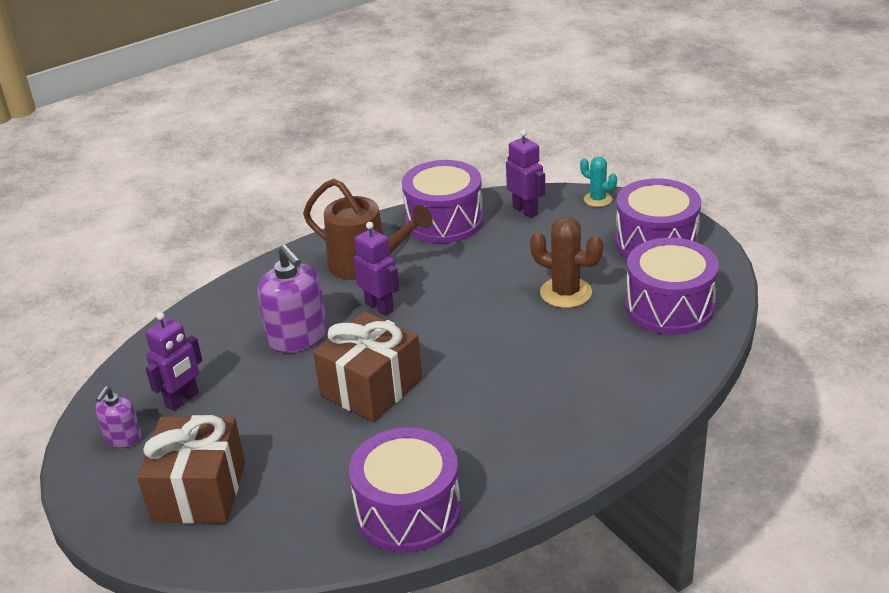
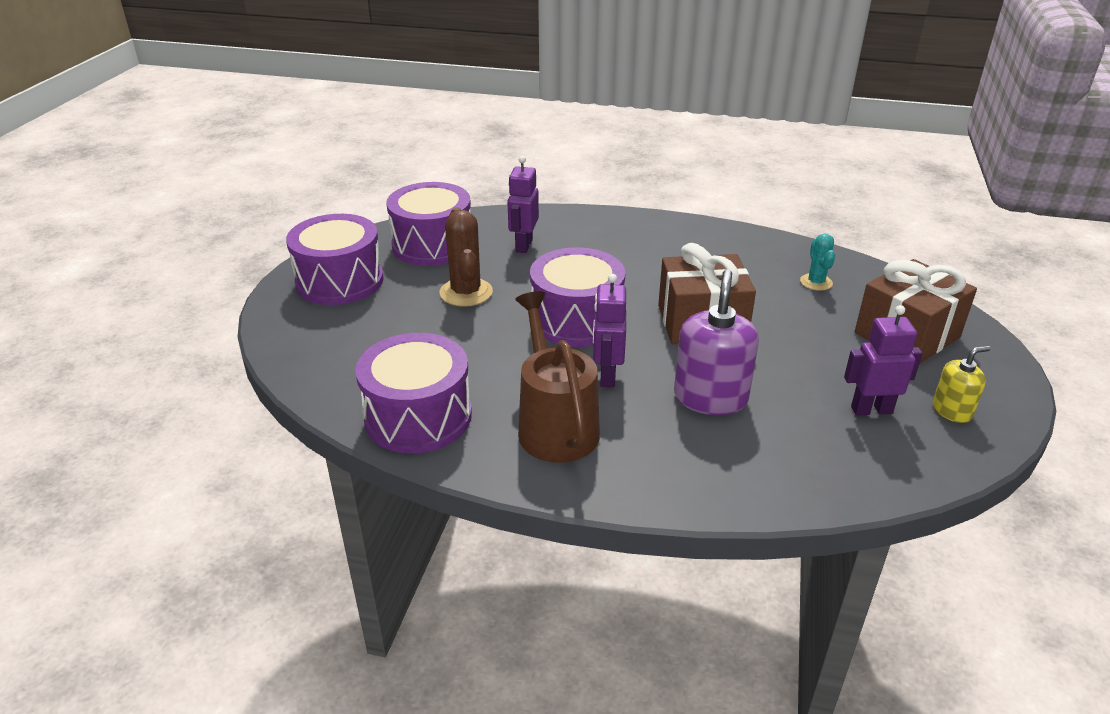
camera: 135 degrees left, 0 degrees up
purple soap dispenser [95,387,142,448] -> yellow soap dispenser [933,346,990,423]
purple drum [349,427,461,553] -> purple drum moved to [530,247,625,347]
purple robot [506,129,545,218] -> purple robot moved to [507,156,539,253]
turquoise cactus [580,157,617,207] -> turquoise cactus moved to [800,233,835,291]

